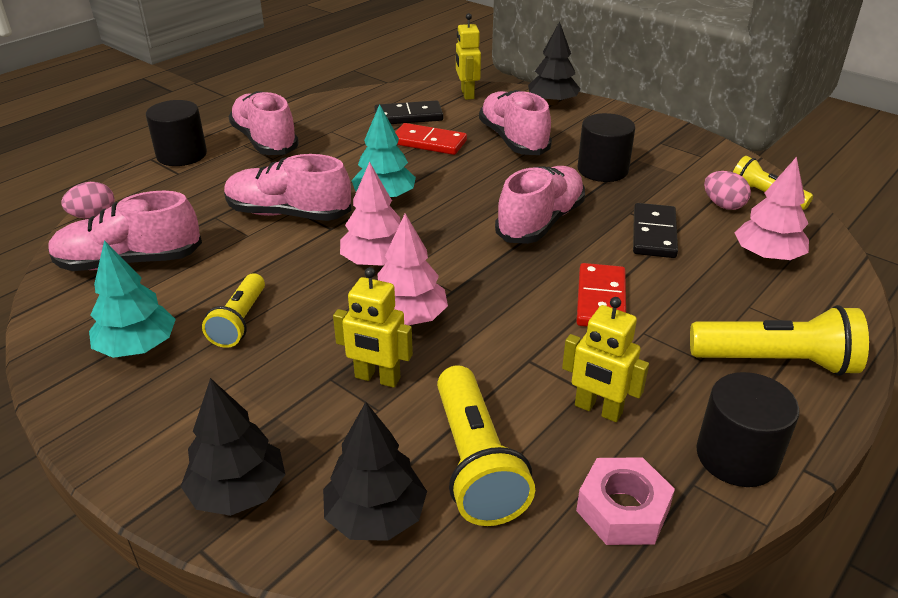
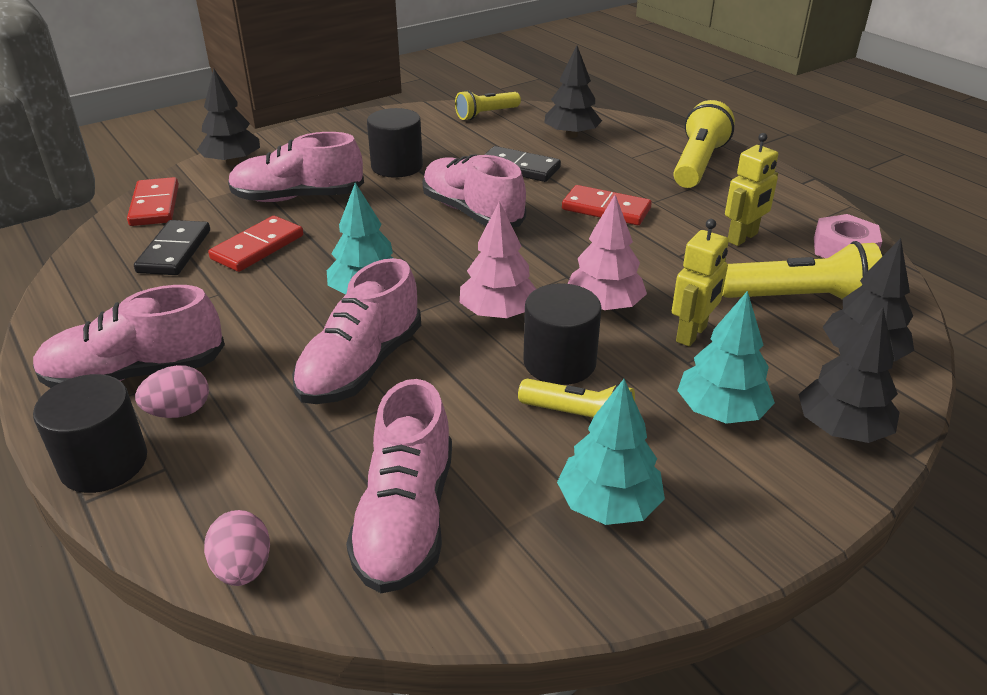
camera: 75 degrees left, 0 degrees up
yellow robot [456,13,481,100] -> red domino [127,177,179,226]
black cylinder [696,372,800,487] -> black cylinder moved to [523,283,602,385]
pink egg [704,171,751,210] -> pink egg moved to [135,365,209,418]
pink tree [735,157,809,261] -> black tree [544,46,602,138]
none -> turquoise tree [677,291,775,424]

